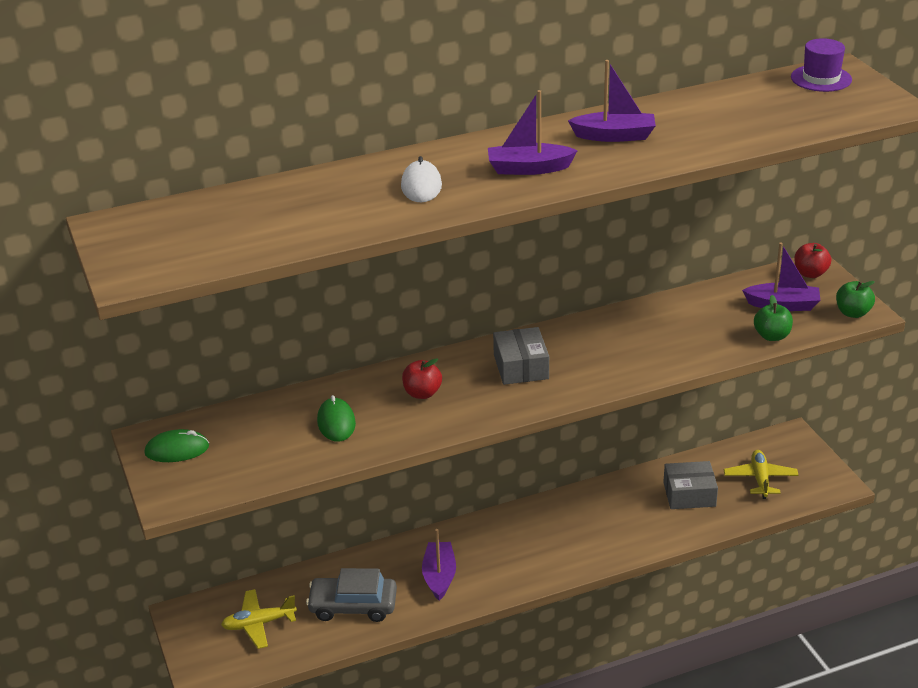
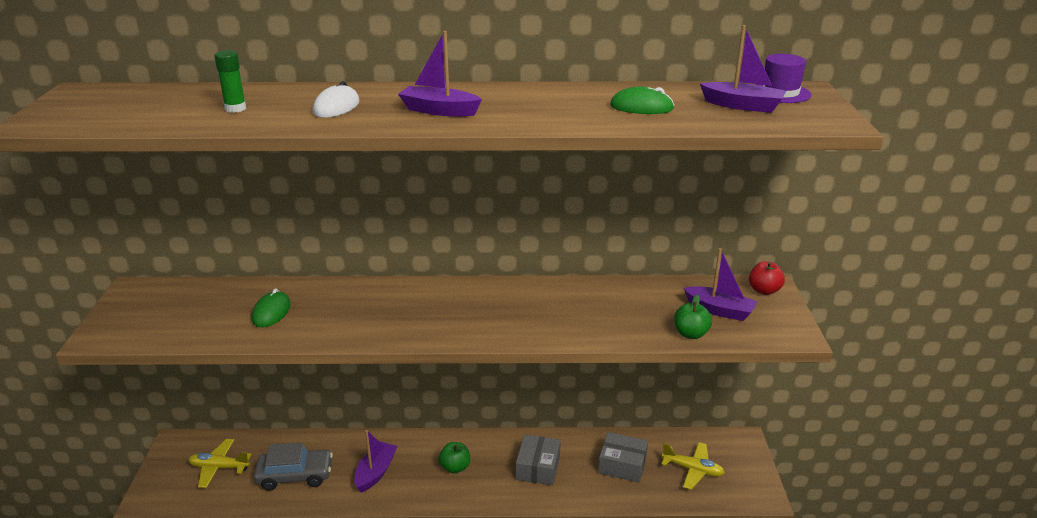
camera: 20 degrees right, 5 degrees down
green mouse [144,429,209,462] -> green mouse moved to [610,86,674,114]
grey car [306,568,397,622] -> grey car turned 150 degrees clockwise [254,442,333,491]
red apple [402,358,442,399] -> none
grey box [493,327,549,385] -> grey box moved to [516,434,561,485]
purple boat [568,60,656,142] -> purple boat moved to [700,25,786,113]
yellow plane [724,450,799,499] -> yellow plane turned 90 degrees clockwise [661,442,725,490]
green apple [836,281,875,318] -> green apple moved to [439,442,470,473]
none -> green glue stick [214,50,246,113]

